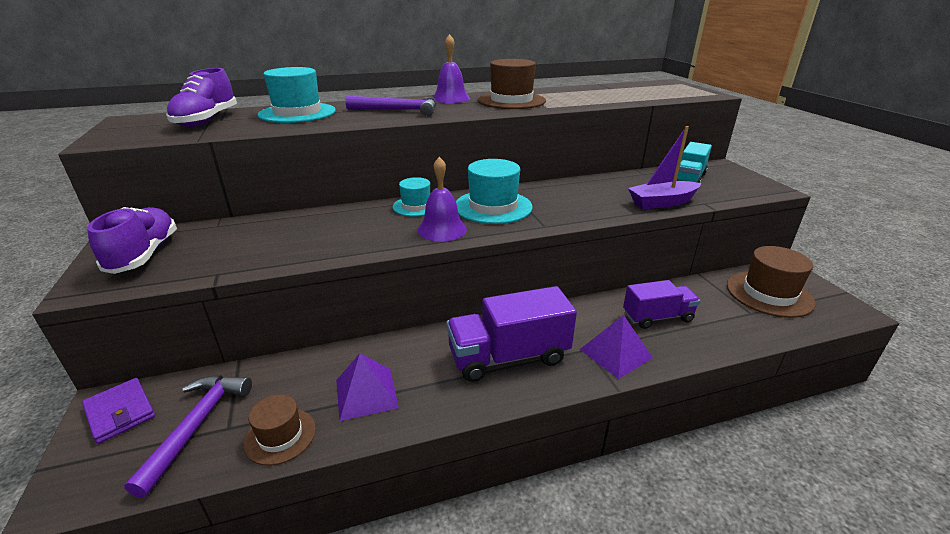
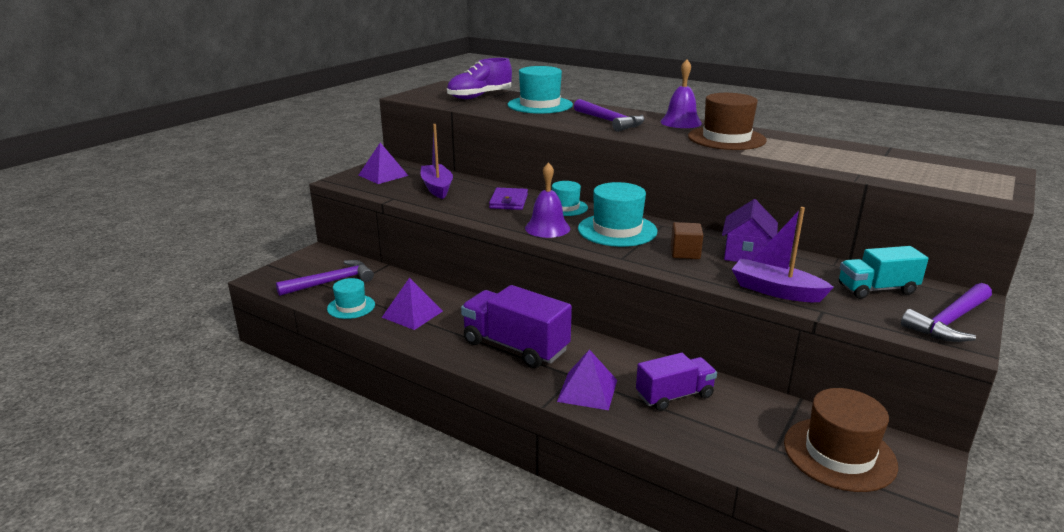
camera: 50 degrees right, 5 degrees down
purple wallet [82,378,155,444] -> purple wallet moved to [489,188,528,210]
purple shoe [87,207,177,274] -> purple pyramid [359,143,408,184]
brown hat [244,394,316,466] -> turquoise hat [327,278,375,319]
purple truck [623,280,700,329] -> purple truck turned 60 degrees counterclockwise [636,353,717,411]
none -> purple boat [421,124,453,199]
none -> brown cube [671,222,703,259]
none -> purple house [722,199,778,262]
none -> purple hammer [901,283,992,342]

